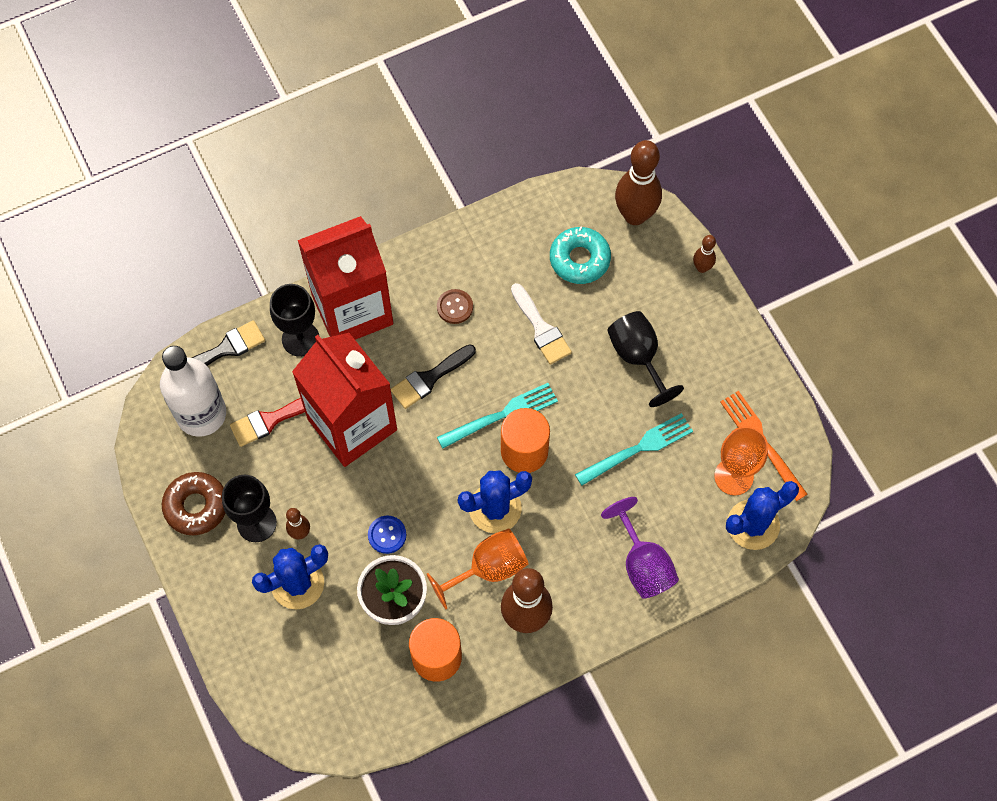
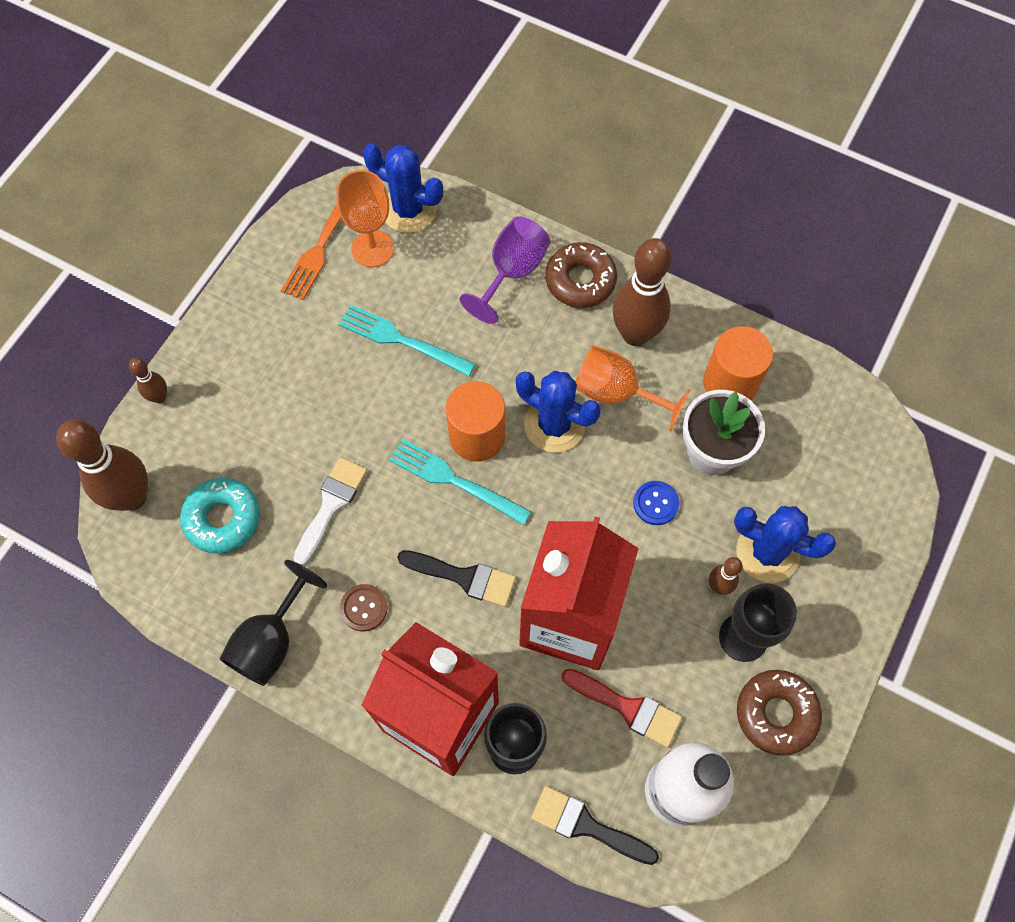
camera: 125 degrees left, 0 degrees up
black goblet [607,311,684,407] -> black goblet moved to [220,560,327,686]
none -> brown donut [545,242,617,308]

